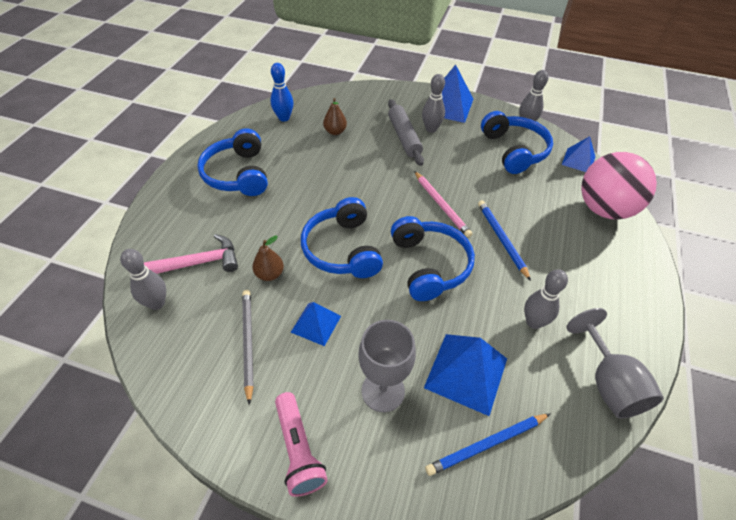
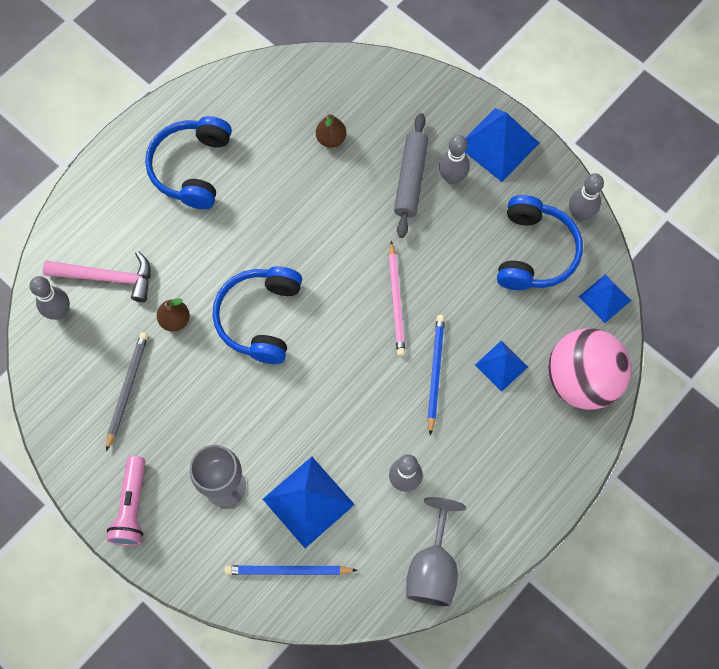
camera: 25 degrees right, 20 degrees up
blue bowling pin [270,63,294,122] -> none
blue pyramid [291,302,341,346] -> blue pyramid moved to [475,340,528,392]
blue headphones [391,216,475,301] -> none

